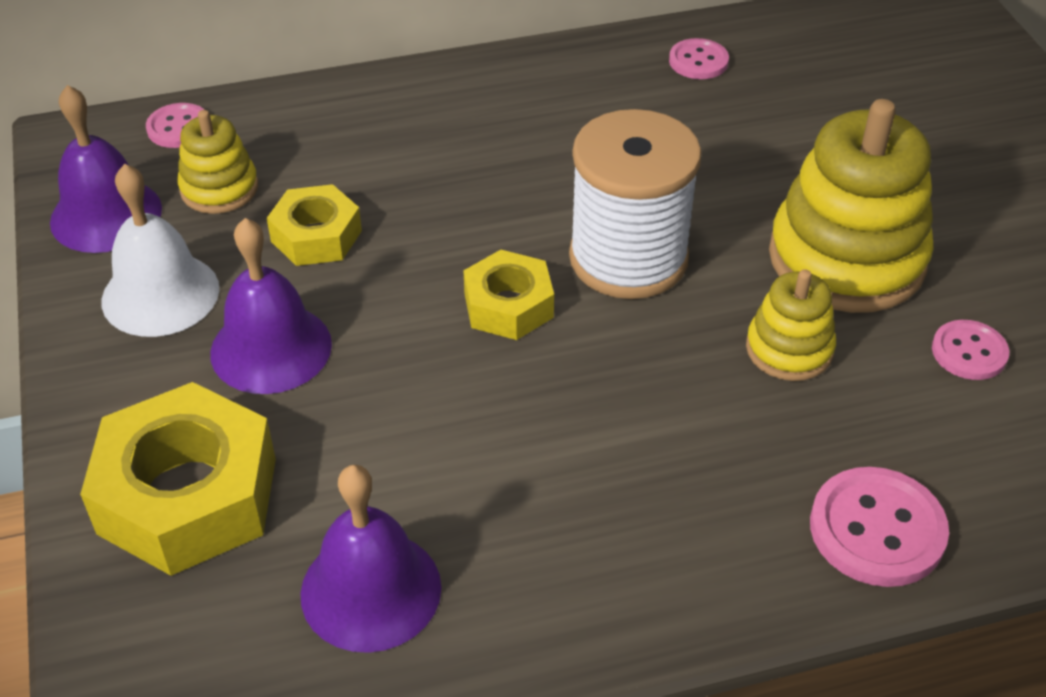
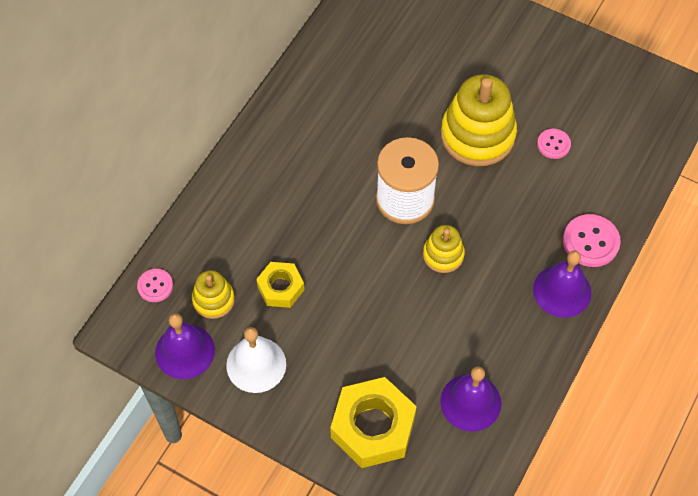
camera: 45 degrees left, 15 degrees up
purple bell [210,218,332,394] -> purple bell moved to [533,251,591,318]
yellow nut [463,250,554,340] -> none
pink button [669,38,729,79] -> none
yellow stacking toy [746,269,836,381] -> yellow stacking toy moved to [423,225,465,273]

